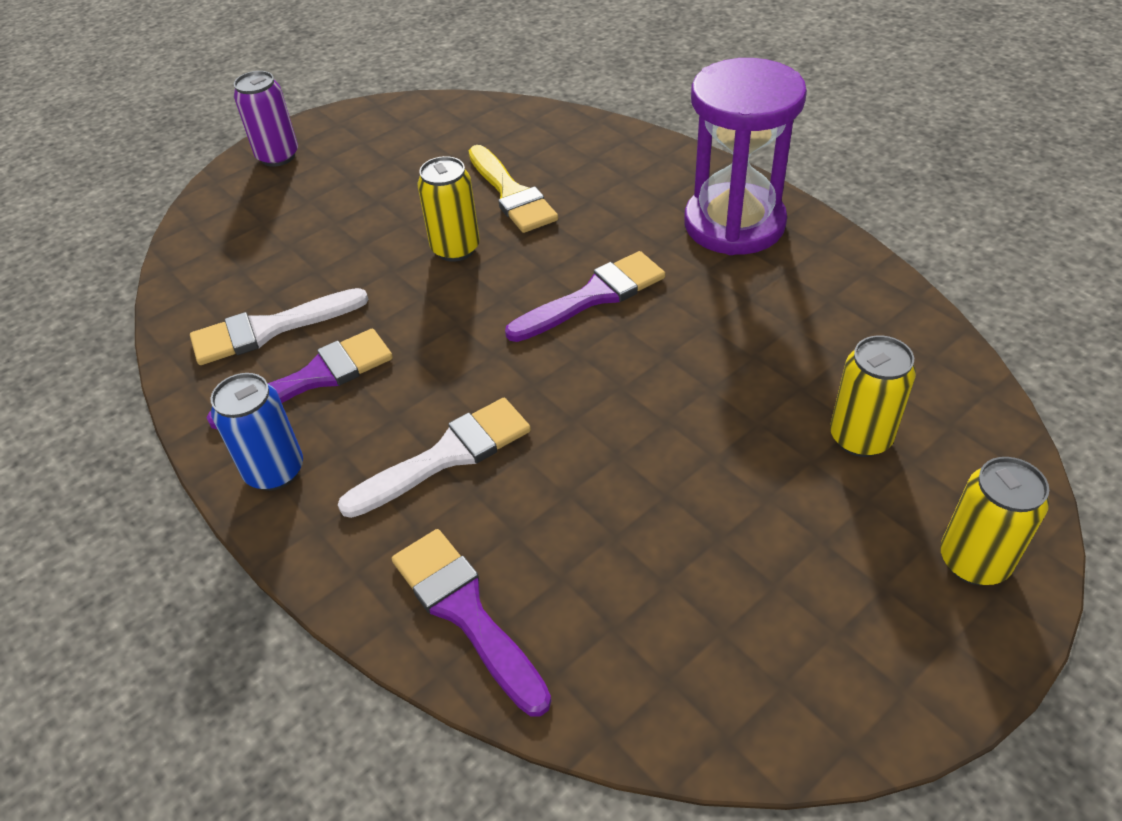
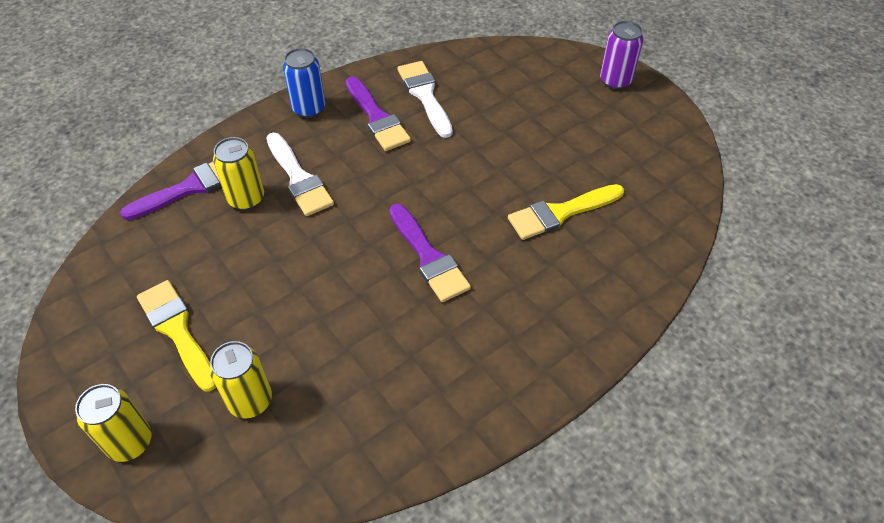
camera: 90 degrees right, 5 degrees up
yellow can [418,156,480,262] -> yellow can moved to [213,137,264,210]
purple hourglass [684,58,807,255] -> none
none -> yellow brush [137,280,216,392]

